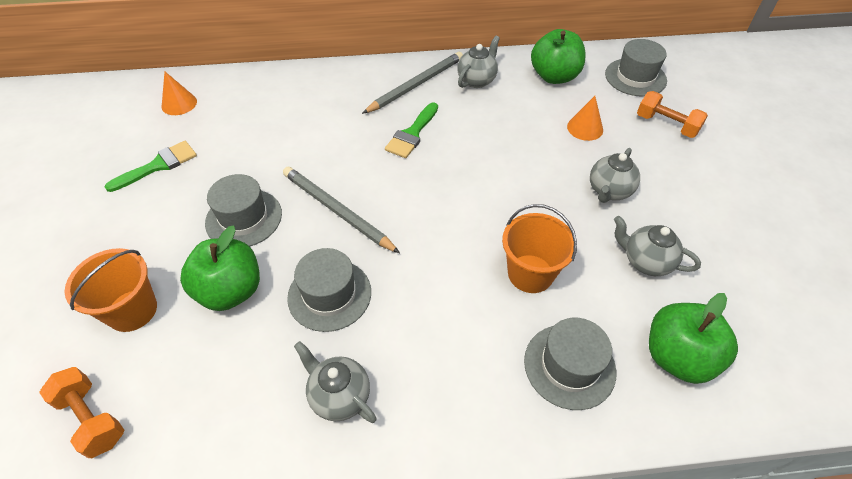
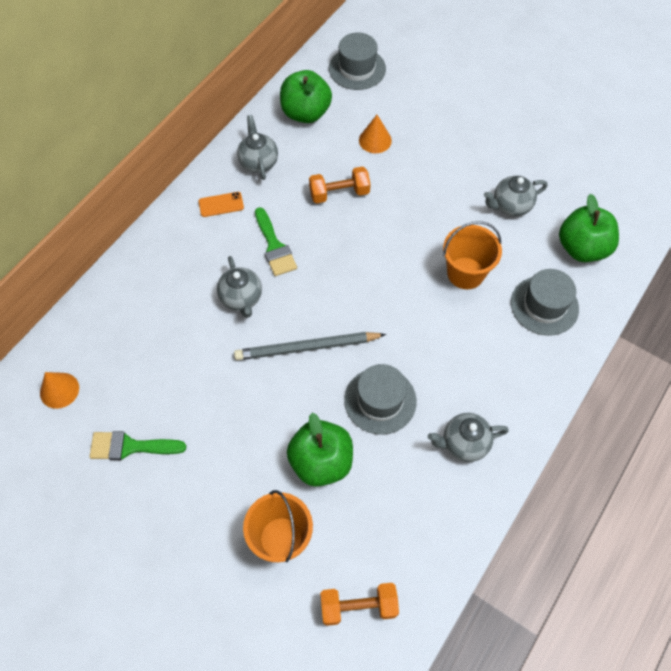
camera: 50 degrees left, 10 degrees up
green brush [104,141,197,192] -> green brush turned 90 degrees counterclockwise [90,431,186,460]
grey hat [205,174,282,247] -> none
grey pencil [362,52,463,114] -> orange phone [199,192,244,217]
grey teapot [590,148,640,203] -> grey teapot moved to [217,256,262,318]
orange dumbbell [637,91,708,138] -> orange dumbbell moved to [309,166,370,203]

